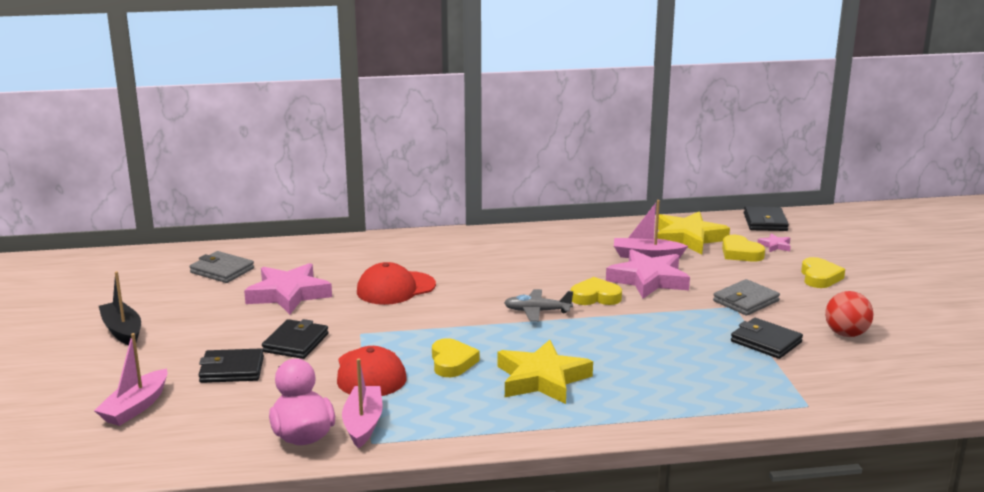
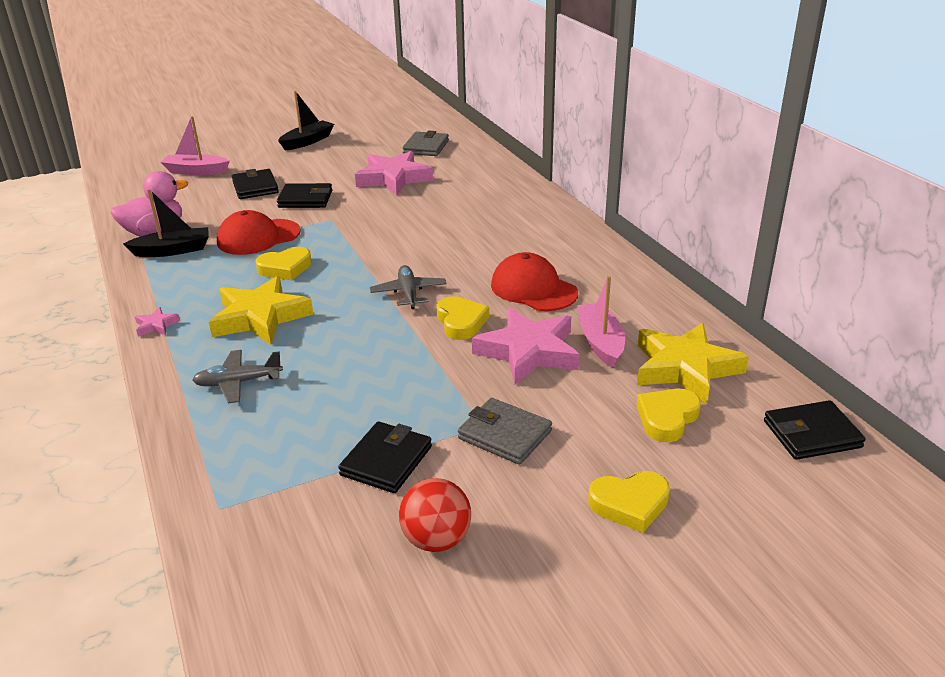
camera: 75 degrees right, 10 degrees up
pink boat [342,358,383,449] -> black boat [123,189,209,257]
red cap [357,262,436,305] -> red cap moved to [491,252,578,311]
pink star [757,233,791,252] -> pink star moved to [135,307,180,337]
none -> grey plane [192,350,283,403]

